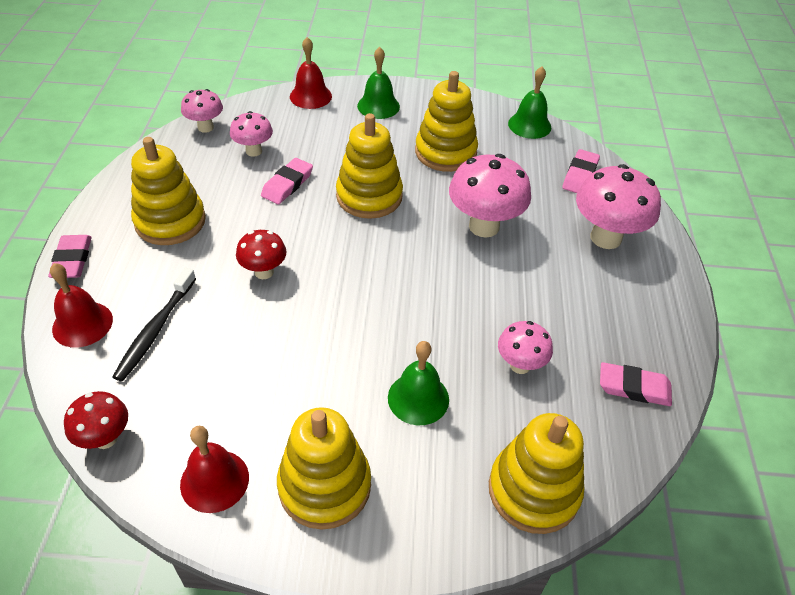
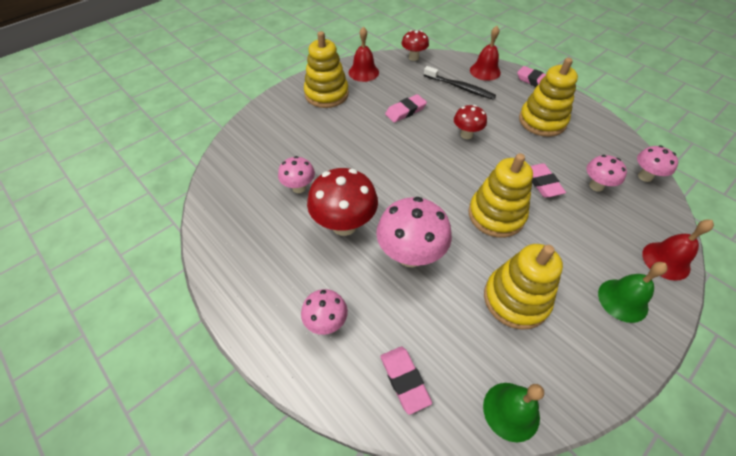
camera: 135 degrees right, 5 degrees up
black toothbrush [112,268,196,381] -> black toothbrush turned 150 degrees clockwise [424,66,496,100]
green bell [388,341,449,425] -> none
yellow stacking toy [489,413,584,534] -> none
pink mushroom [576,164,661,249] -> pink mushroom [301,289,348,335], size x0.58
pink eraser [600,362,672,406] -> pink eraser moved to [385,94,427,123]
none -> red mushroom [307,168,378,236]

